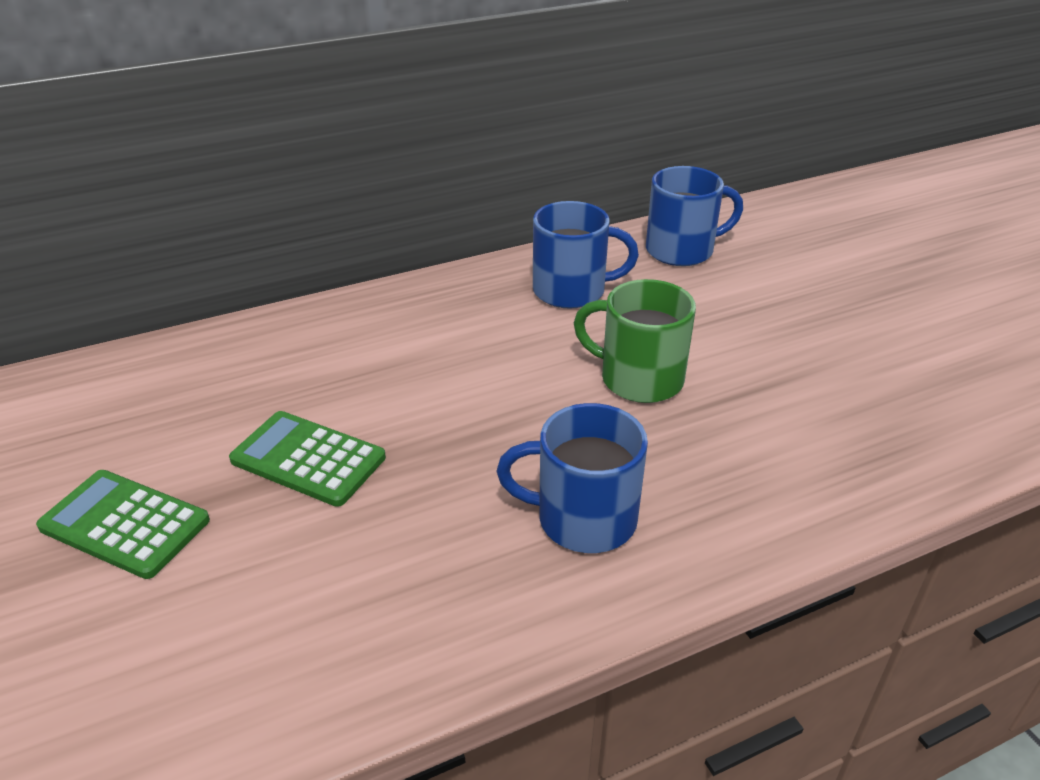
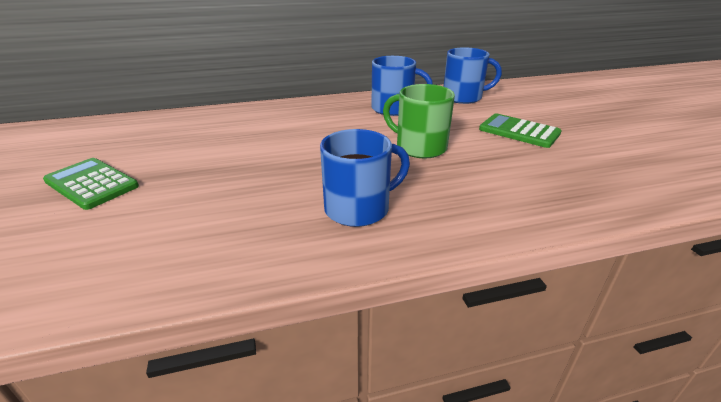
camera: 10 degrees right, 5 degrees down
green calculator [229,411,386,507] -> green calculator moved to [479,113,562,148]
blue mug [496,403,648,553] -> blue mug turned 135 degrees clockwise [320,129,410,227]

